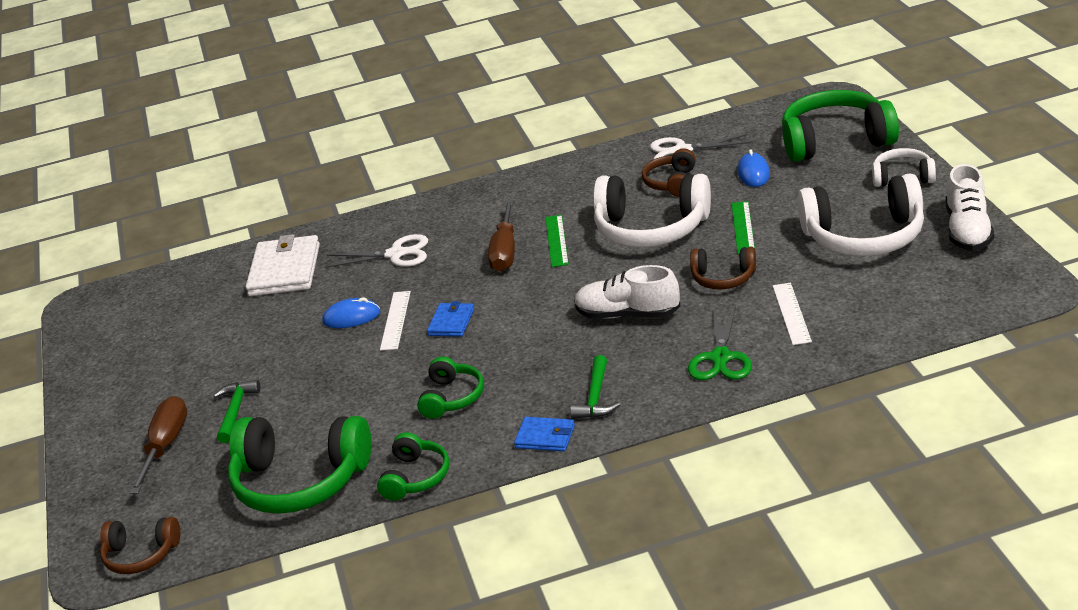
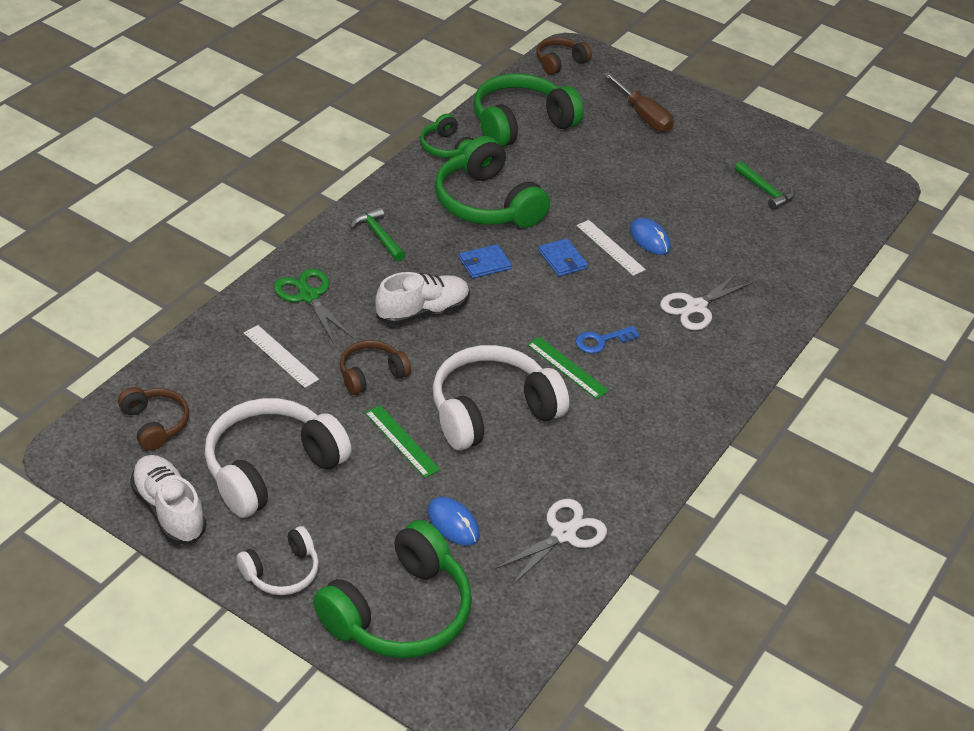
camera: 130 degrees right, 10 degrees up
green hammer [213,380,260,443] -> green hammer moved to [735,161,795,210]
white wallet [246,234,320,296] -> none
blue mouse [322,297,380,328] -> blue mouse turned 75 degrees counterclockwise [630,218,671,255]
green headphones [417,357,484,419] -> green headphones [435,136,550,228], size x1.88
brown screwdriver [488,200,515,272] -> blue key [576,326,640,353]
blue wallet [514,417,575,451] -> blue wallet moved to [459,244,512,278]
brown headphones [642,148,696,197] -> brown headphones moved to [118,387,189,451]

